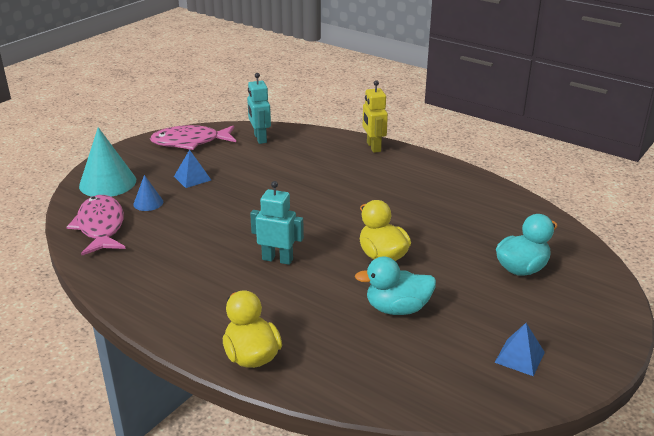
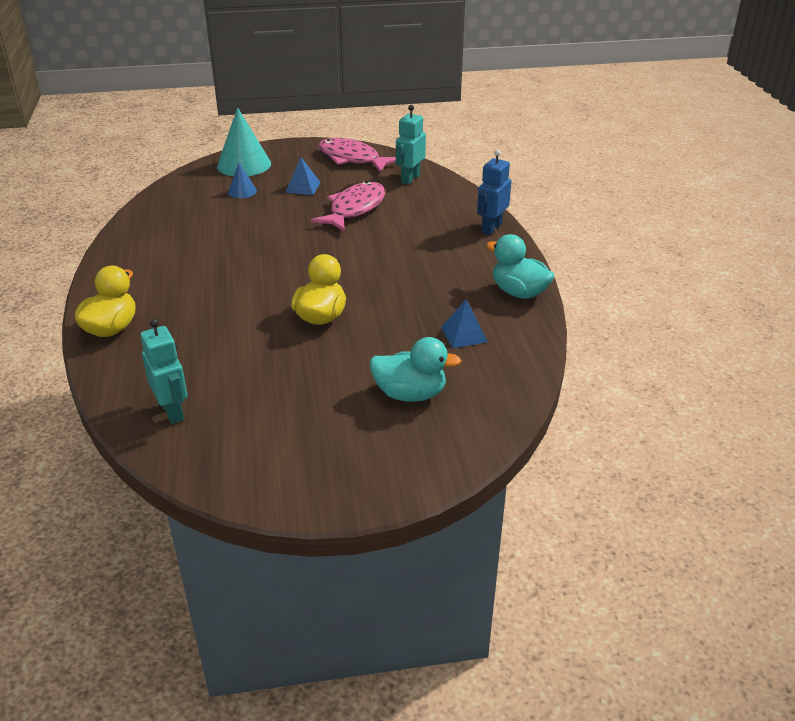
camera: 45 degrees right, 5 degrees up
pink fish [67,195,126,256] -> pink fish moved to [310,181,385,232]
turquoise robot [250,181,304,265] -> turquoise robot moved to [140,319,188,424]
turquoise duck [355,256,436,315] -> turquoise duck moved to [486,234,554,299]
yellow robot [363,80,388,153] -> blue robot [477,149,511,235]
blue pyramid [495,323,545,376] -> blue pyramid moved to [441,299,488,348]

